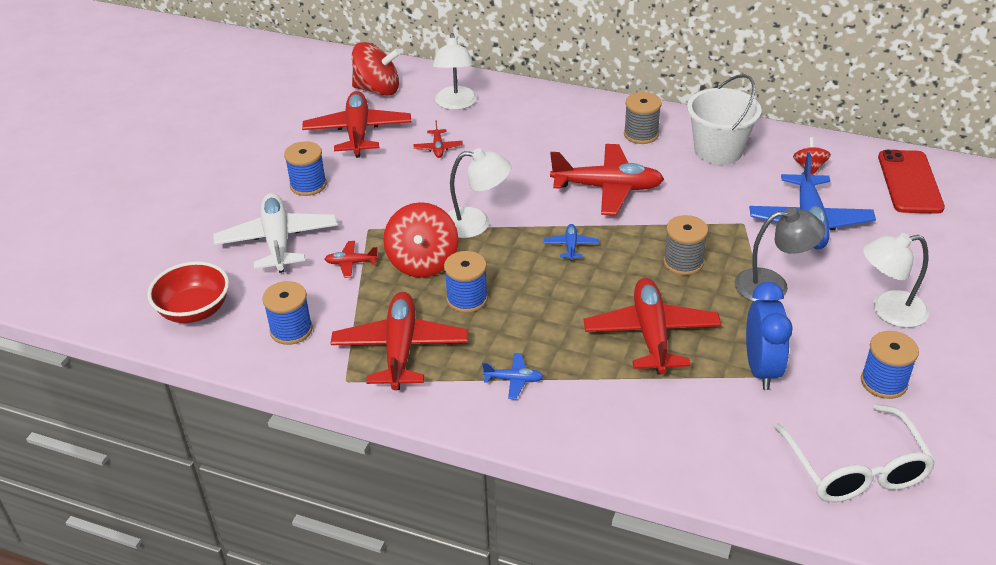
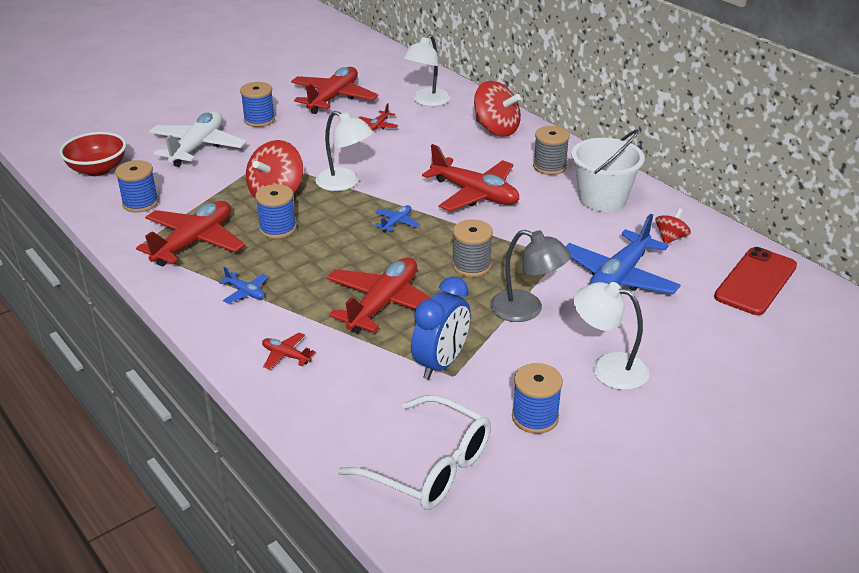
camera: 30 degrees right, 5 degrees down
red plane [325,241,379,278] -> red plane moved to [262,332,315,370]
red spinning top [352,42,400,96] -> red spinning top moved to [474,81,521,137]
white glasses [774,404,936,502] -> white glasses turned 75 degrees counterclockwise [338,395,491,510]

